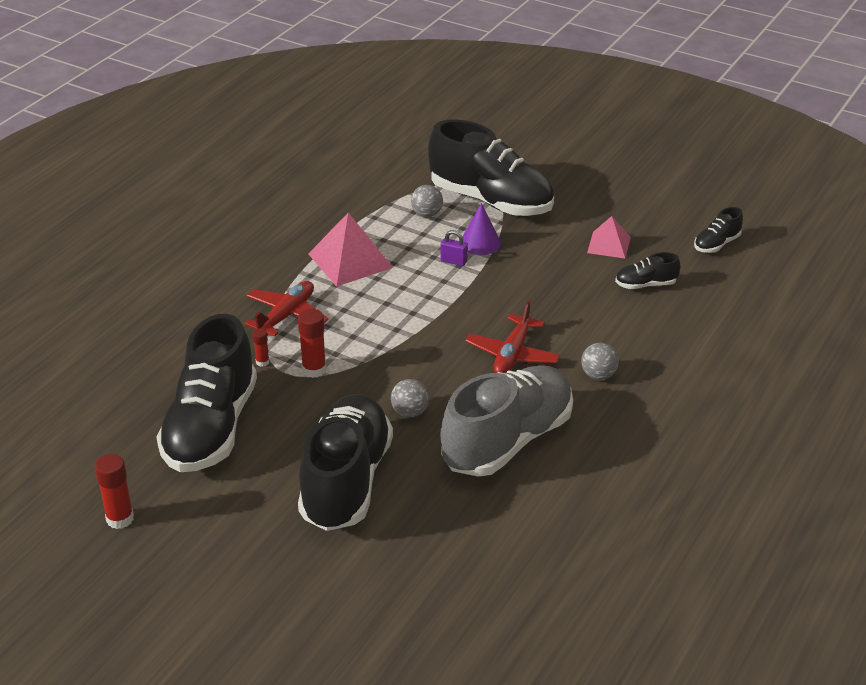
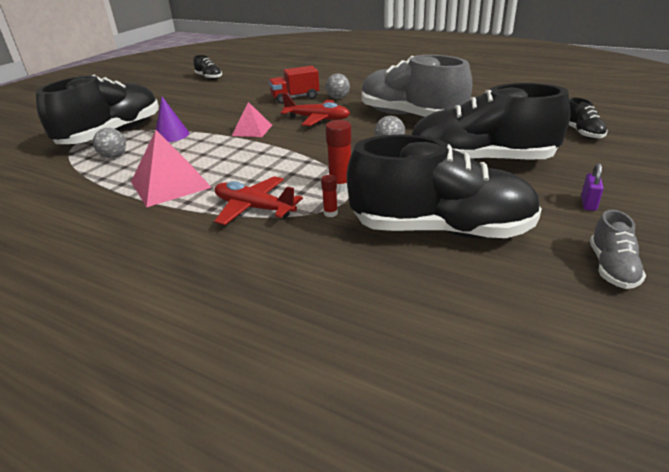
camera: 90 degrees left, 5 degrees down
red glue stick [95,454,134,529] -> grey shoe [590,210,646,289]
purple padlock [441,230,468,266] -> purple padlock moved to [581,163,603,211]
pink pyramid [587,216,631,258] -> pink pyramid moved to [232,102,272,137]
black shoe [615,252,680,289] -> black shoe moved to [569,97,608,139]
none -> red truck [269,66,319,104]

